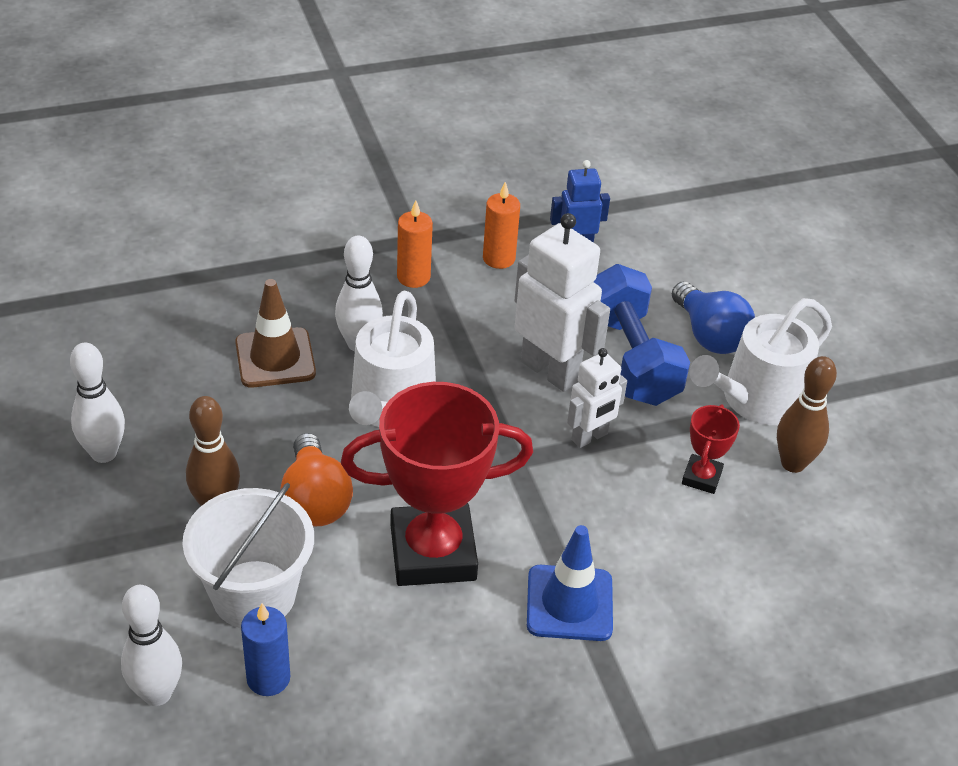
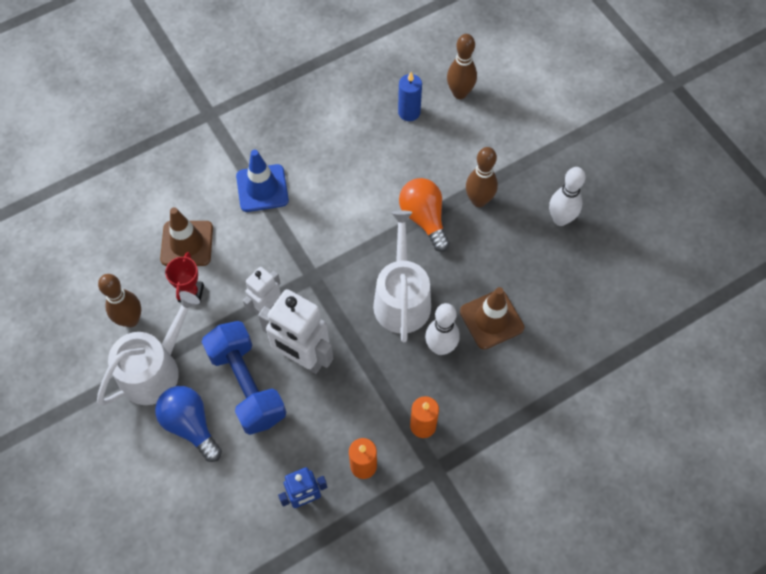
camera: 170 degrees right, 20 degrees up
white bowling pin [121,585,182,706] -> brown bowling pin [447,34,477,99]
white bucket [183,483,314,628] -> none
red trophy [341,382,533,586] -> none
none -> brown traffic cone [160,207,213,266]

